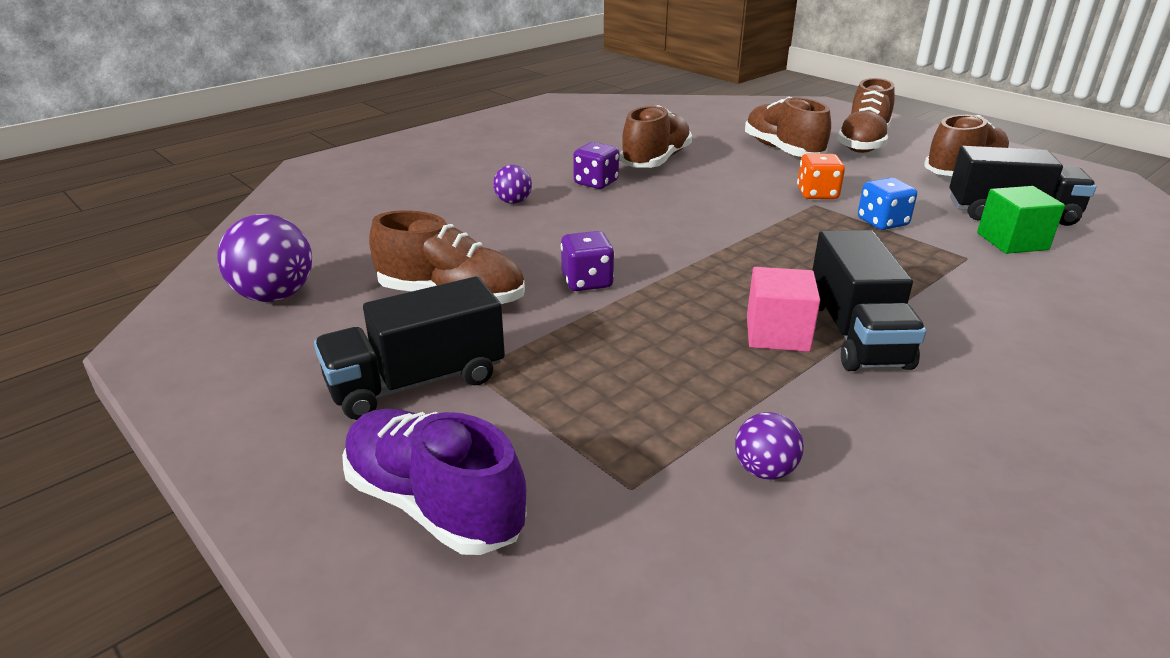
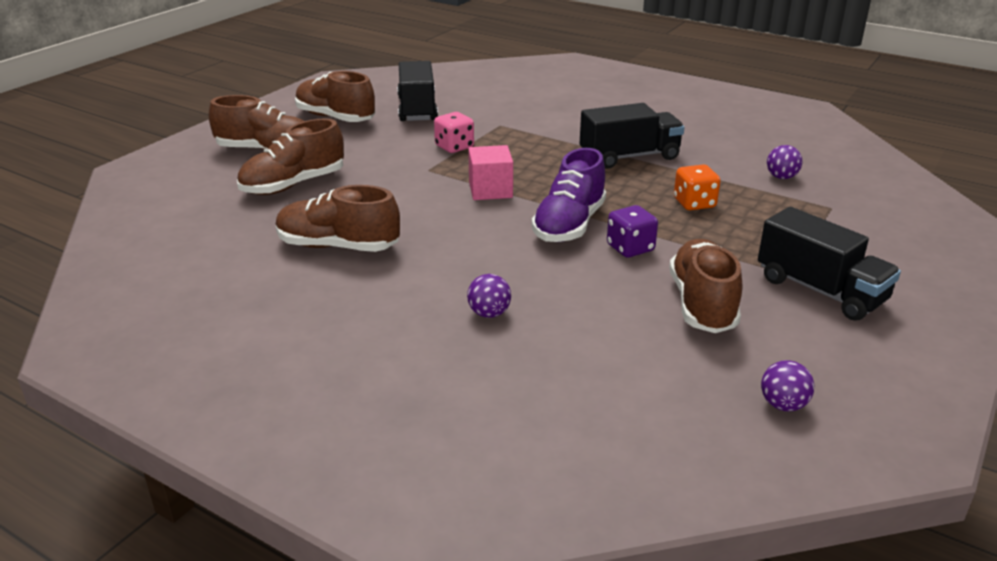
camera: 105 degrees left, 0 degrees up
purple ball [217,214,312,302] -> purple ball [761,360,815,411], size x0.56
purple shoe [342,409,527,555] -> purple shoe moved to [532,148,606,242]
purple dice [573,142,619,189] -> none
pink cube [747,267,820,352] -> pink cube moved to [468,145,513,200]
orange dice [797,154,845,199] -> orange dice moved to [674,165,720,210]
blue dice [858,178,917,230] -> pink dice [434,112,474,153]
green cube [977,186,1065,254] -> none

